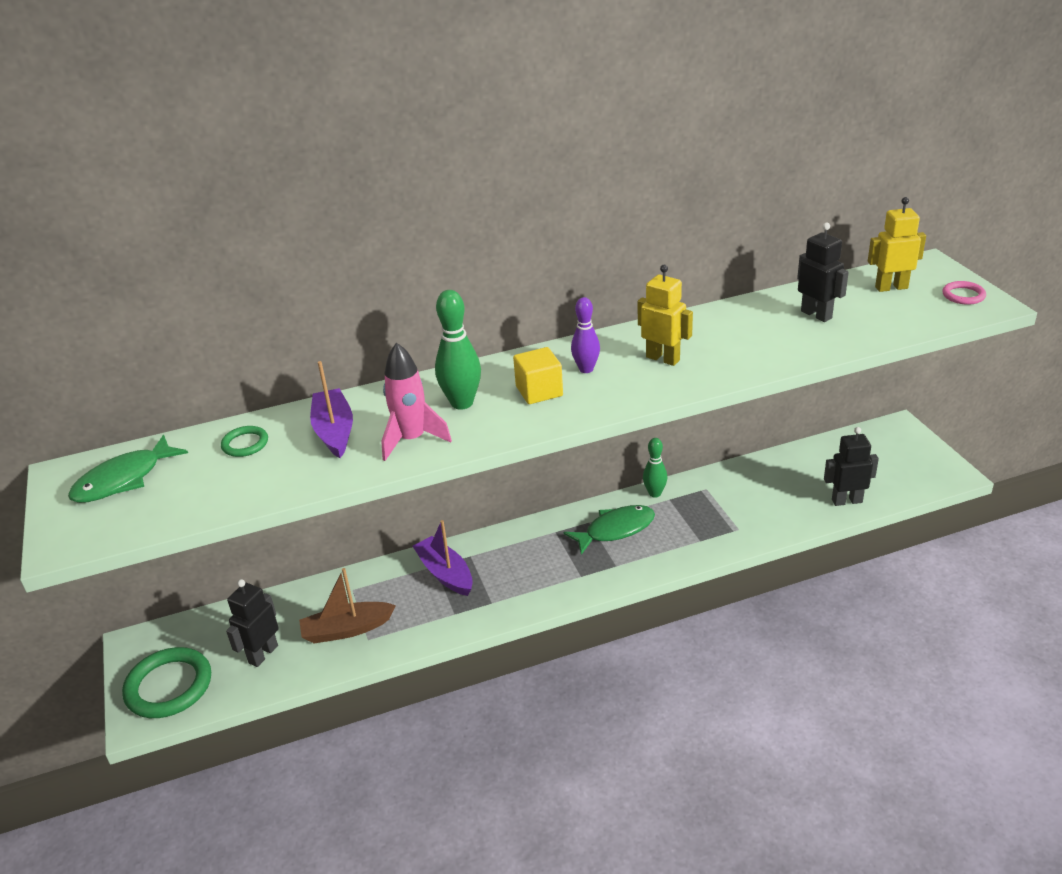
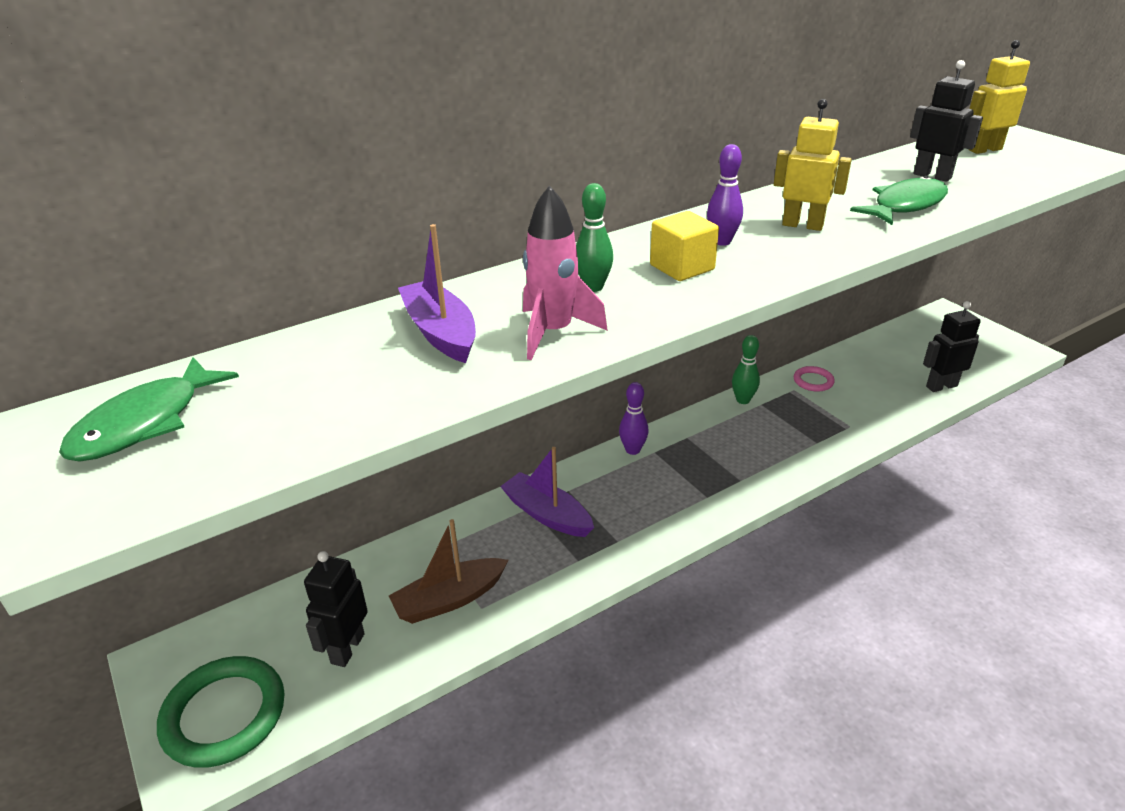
camera: 15 degrees left, 0 degrees up
green ring [221,426,268,457] -> none
green bowling pin [435,290,481,410] -> green bowling pin [576,183,613,292], size x0.66
green fish [564,505,655,555] -> green fish moved to [850,176,948,225]
pink ring [942,281,986,305] -> pink ring moved to [794,366,835,391]
none -> purple bowling pin [619,382,648,455]

